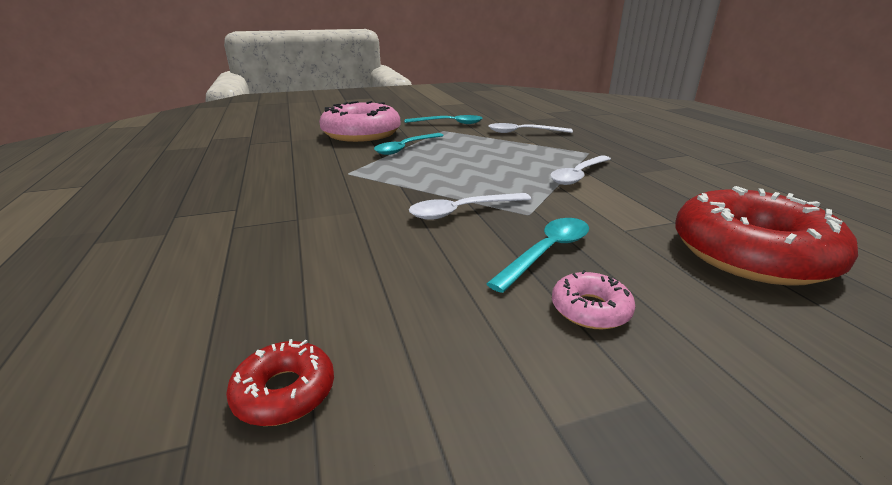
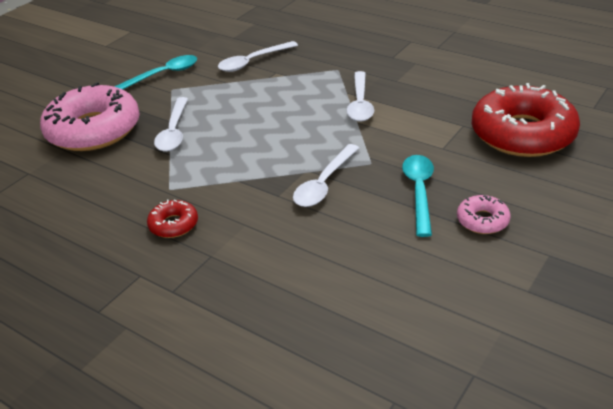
camera: 35 degrees left, 10 degrees up
red donut [226,339,334,426] -> red donut moved to [147,199,198,238]
turquoise spoon [374,133,444,155] -> white spoon [154,97,188,152]

